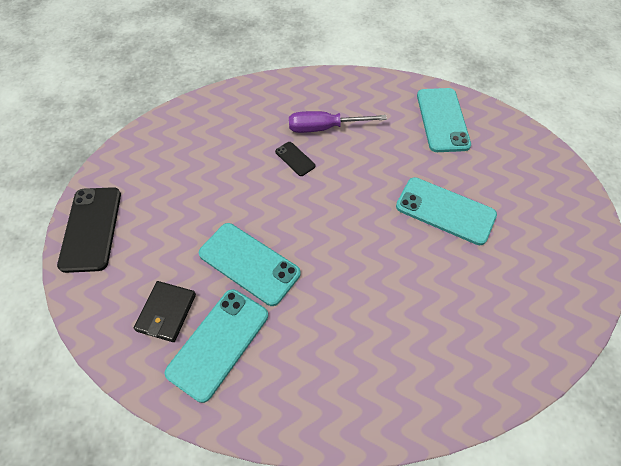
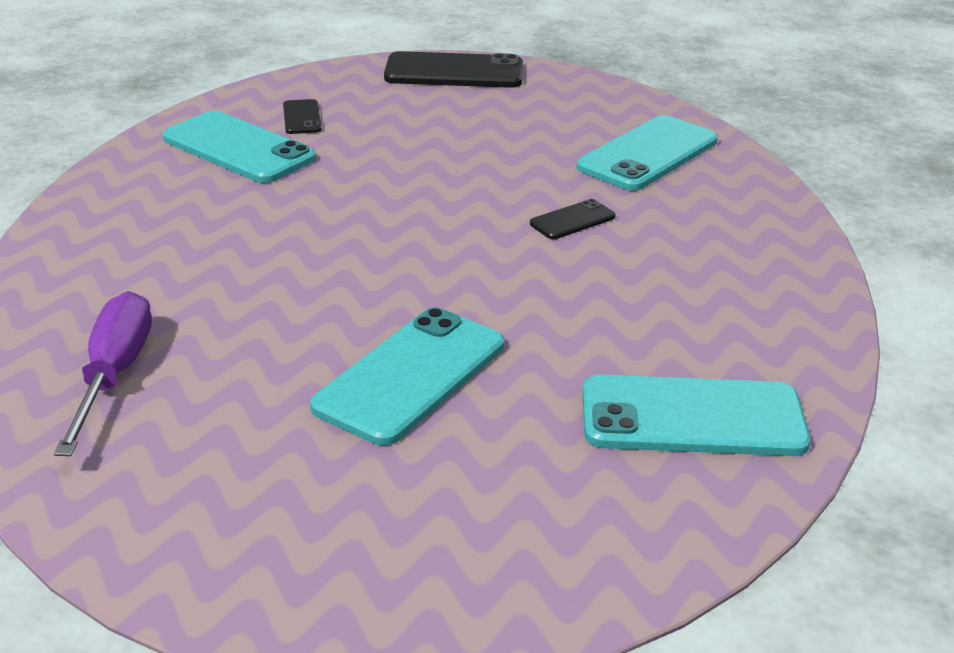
camera: 95 degrees right, 25 degrees down
black wallet [134,281,196,342] -> black phone [283,99,322,134]
turquoise phone [199,223,301,306] -> turquoise phone moved to [577,115,718,191]
purple screwdriver [289,111,387,133] -> purple screwdriver moved to [54,291,152,456]

